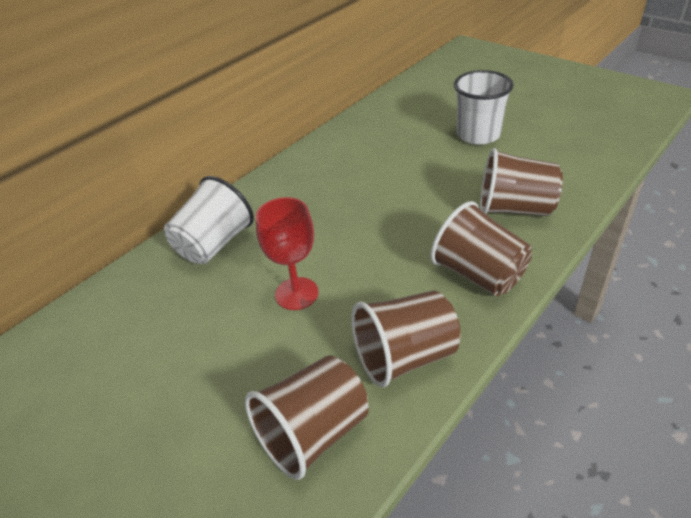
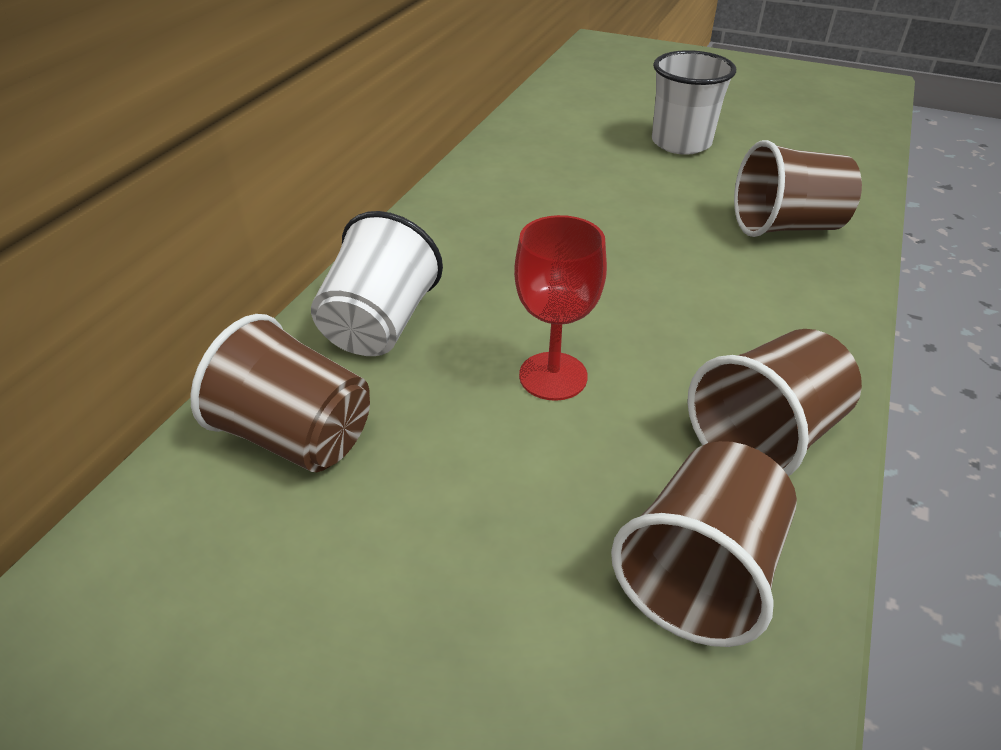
camera: 20 degrees left, 0 degrees up
brown cup [430,201,532,296] -> brown cup moved to [190,314,370,472]

